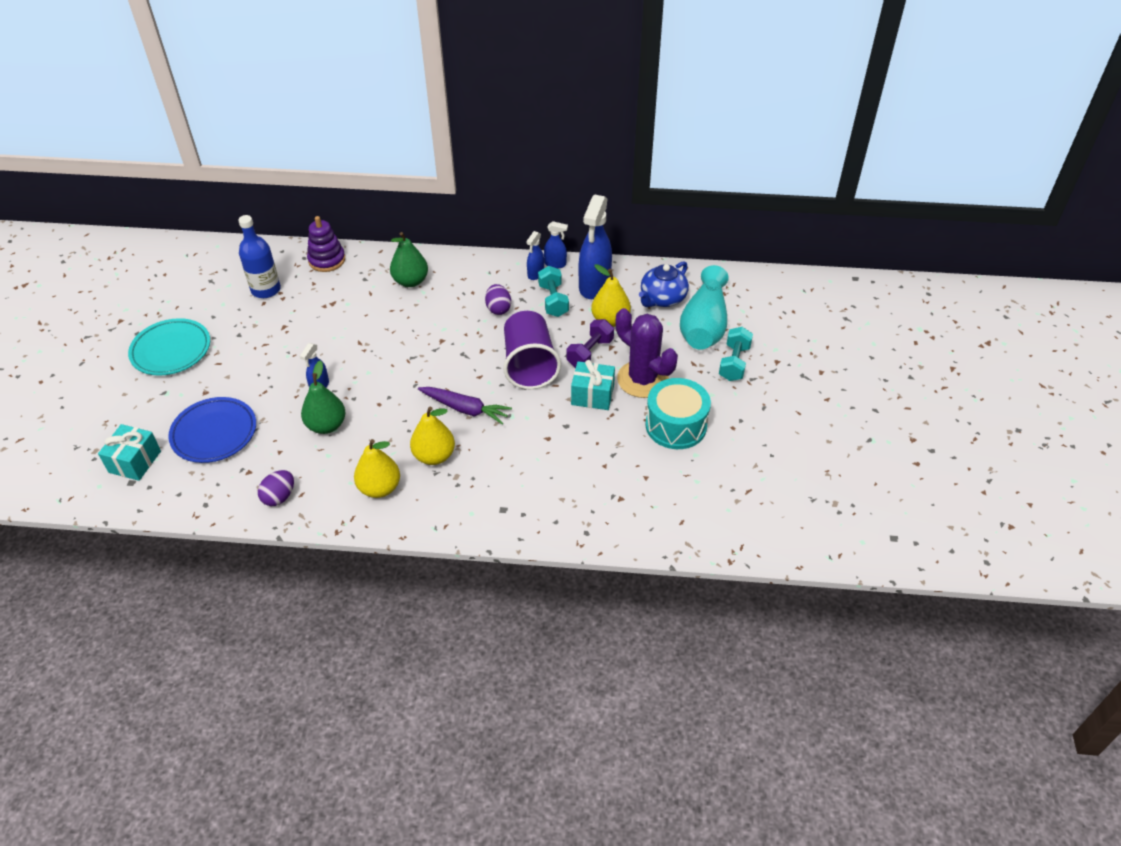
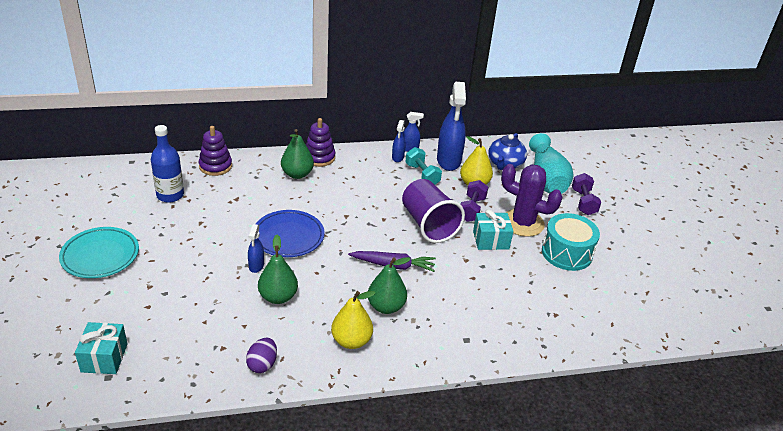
camera: 20 degrees left, 10 degrees down
blue plate [168,397,256,463] -> blue plate moved to [255,210,325,257]
yellow pear [410,407,455,465] -> green pear [368,257,411,314]
purple egg [485,284,511,315] -> none
turquoise dumbbell [719,327,753,381] -> purple dumbbell [572,173,601,215]
none -> purple stacking toy [306,118,335,167]

